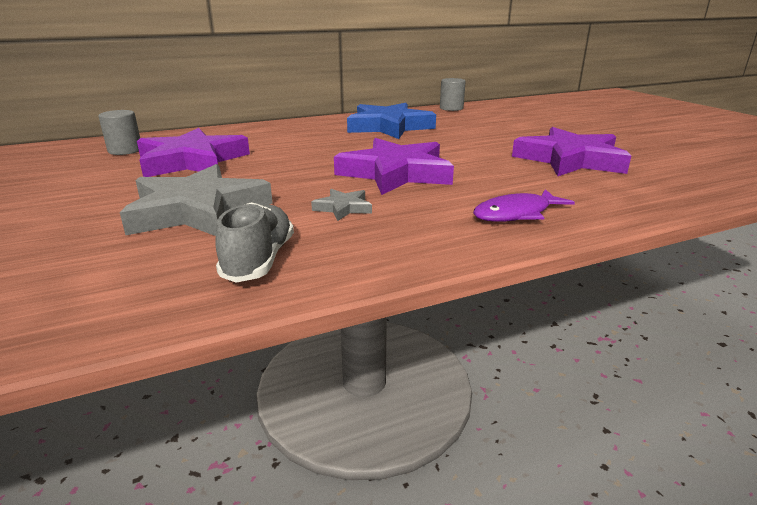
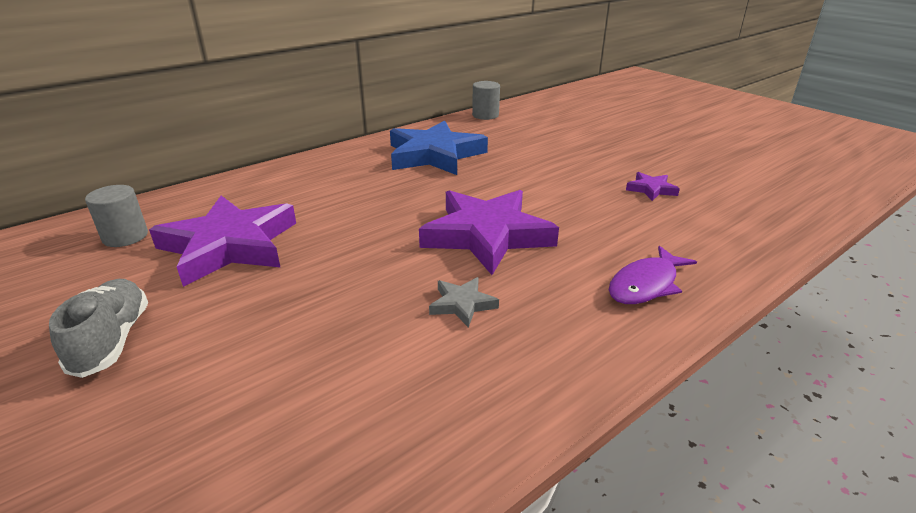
camera: 15 degrees left, 5 degrees up
grey star [120,164,273,236] -> none
grey shoe [215,202,294,283] -> grey shoe moved to [49,279,148,378]
purple star [512,127,631,176] -> purple star [626,172,680,201], size x0.43

